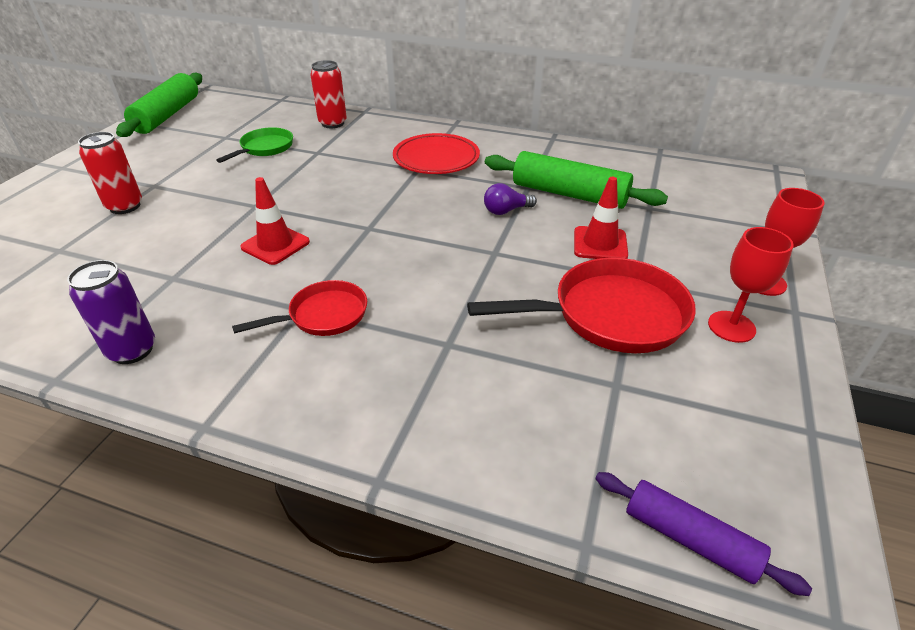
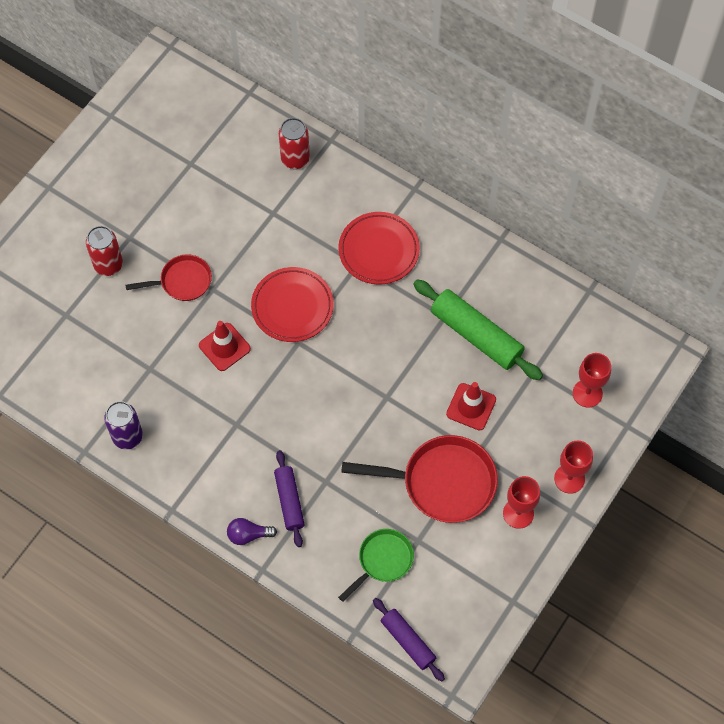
camera: 15 degrees right, 25 degrees up
green rolling pin [116,72,202,137] -> none
green pan [216,127,293,163] -> green pan moved to [338,529,414,602]
red pan [232,280,367,336] -> red pan moved to [126,254,212,301]
purple light bulb [484,183,537,215] -> purple light bulb moved to [227,518,277,545]
none -> red plate [251,267,334,342]
none -> purple rolling pin [274,450,305,547]
none -> red goblet [573,353,611,408]

